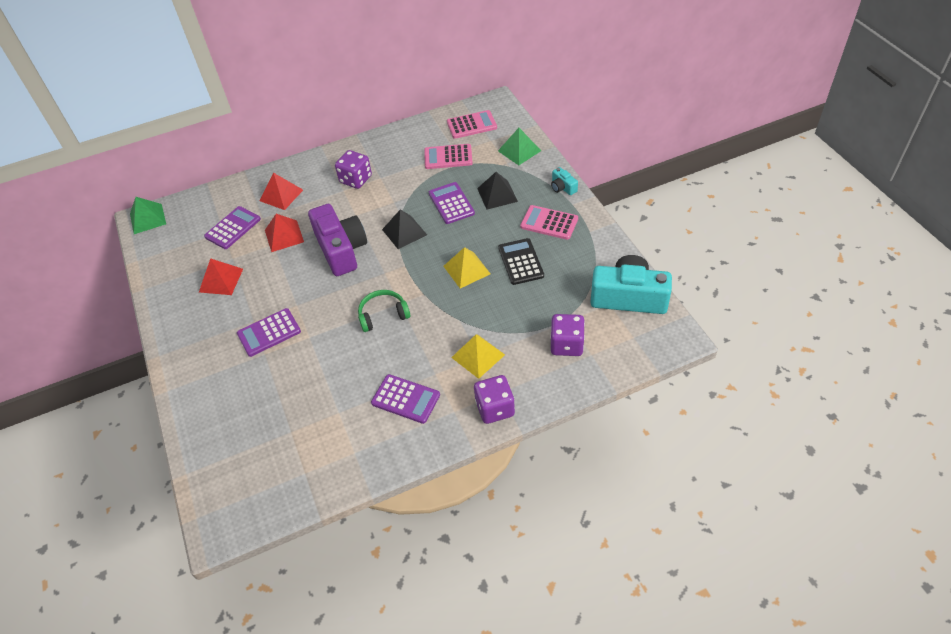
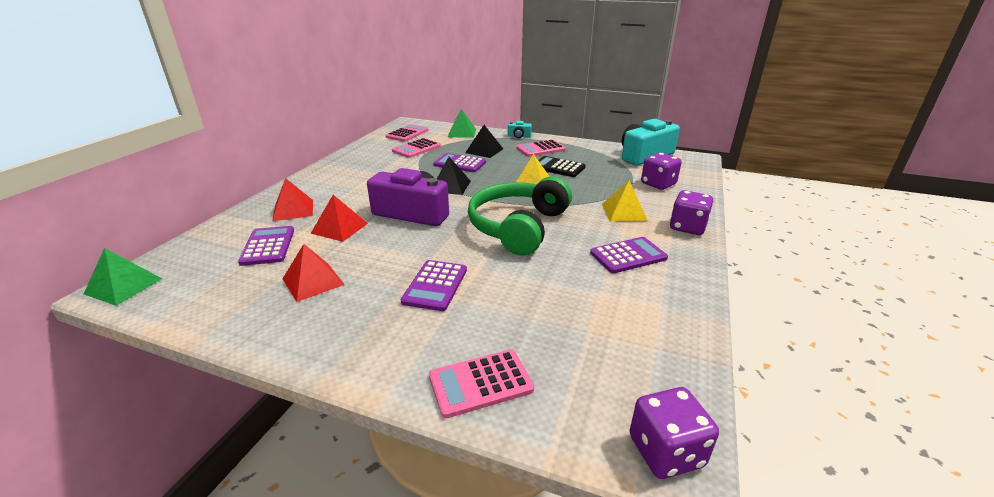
camera: 50 degrees left, 20 degrees down
purple dice [335,150,372,189] -> purple dice moved to [630,387,719,479]
green headphones [358,290,410,332] -> green headphones [468,176,572,256], size x1.97
none -> pink calculator [429,349,534,418]

